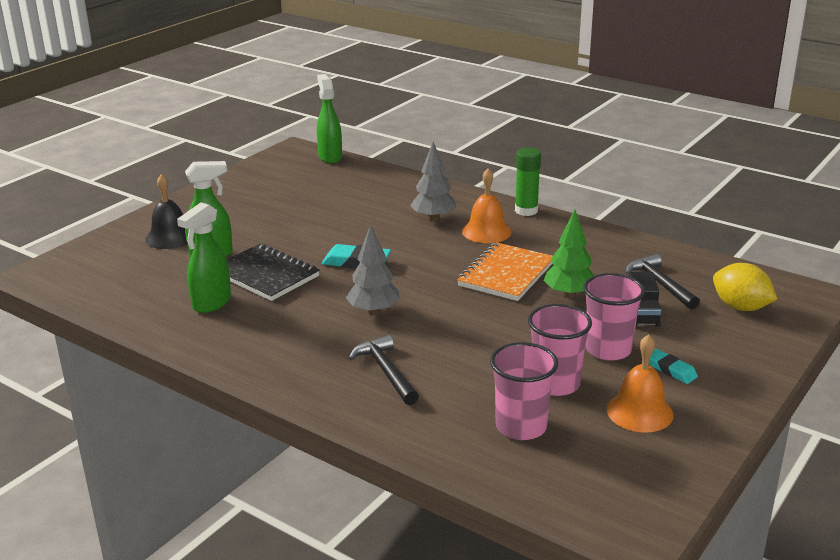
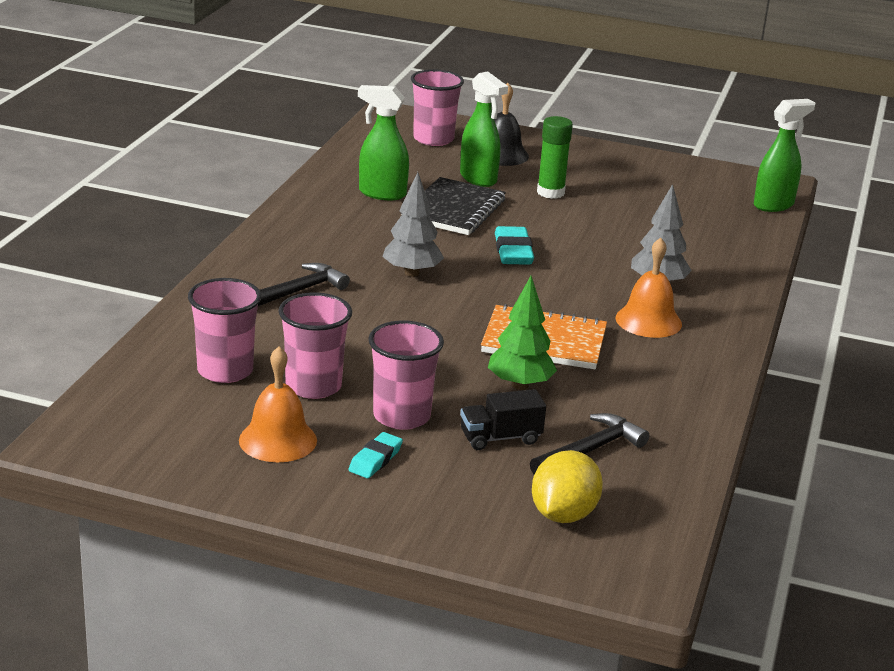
camera: 70 degrees right, 0 degrees up
green glue stick [515,148,541,216] -> green glue stick moved to [537,116,573,199]
none -> pink cup [411,69,464,146]

